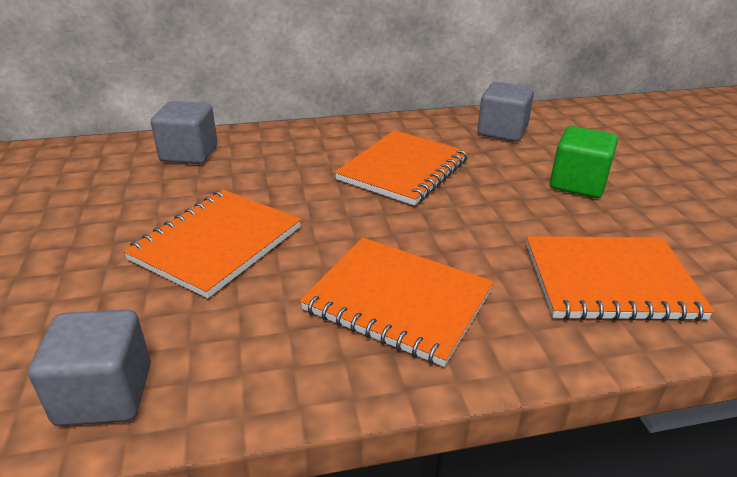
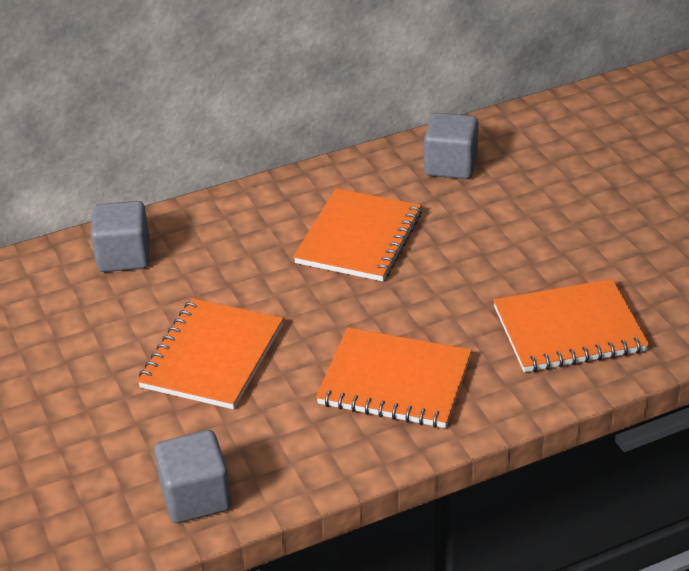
camera: 10 degrees left, 5 degrees up
green cube [550,126,618,198] -> none

